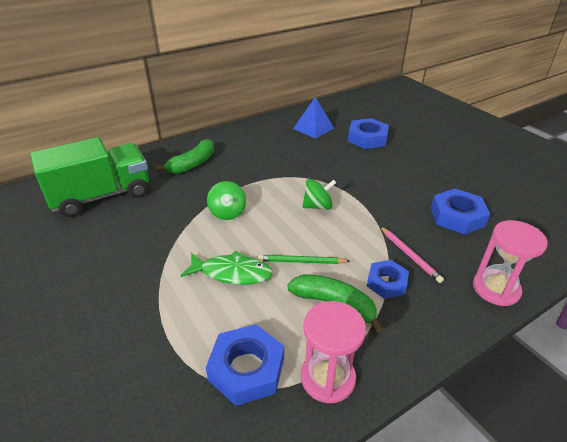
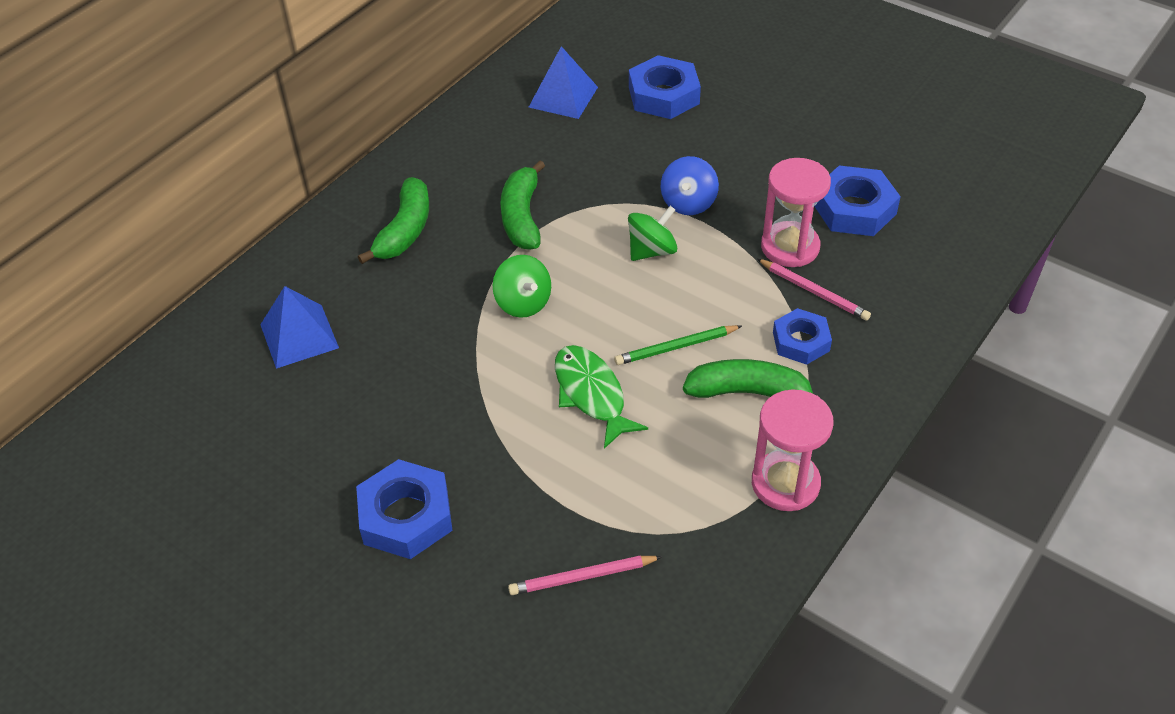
camera: 20 degrees left, 10 degrees up
green truck [30,137,149,217] -> blue pyramid [260,286,339,369]
green fish [180,251,273,285] -> green fish turned 105 degrees counterclockwise [555,345,648,449]
blue nut [206,324,284,406] -> blue nut moved to [356,459,453,559]
pink hourglass [473,220,548,306] -> pink hourglass moved to [761,158,831,267]
none -> green banana [500,160,545,250]
none -> pink pencil [508,556,662,595]
none -> blue spinning top [661,156,719,215]

